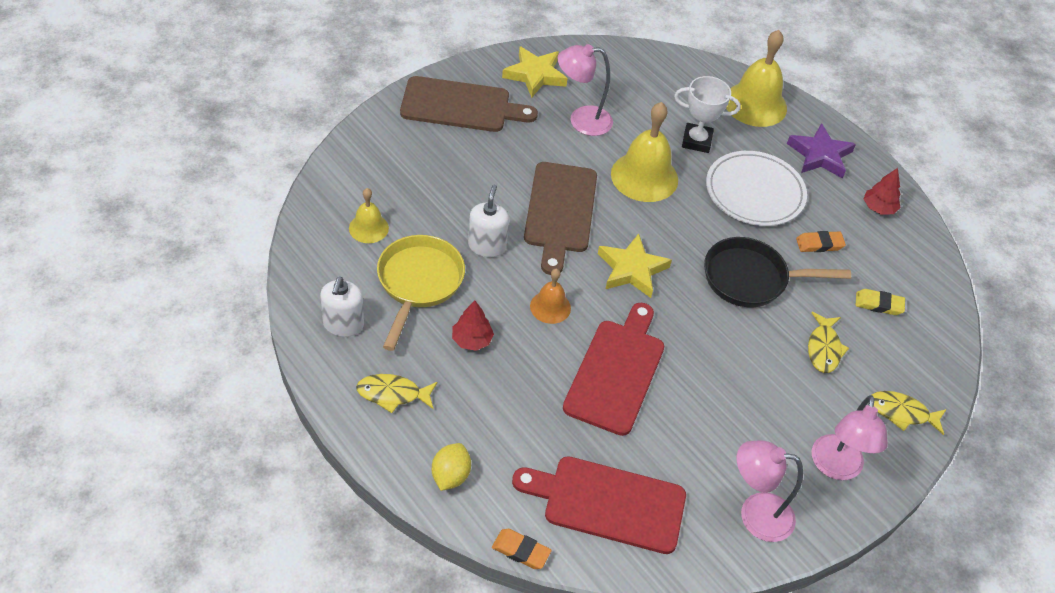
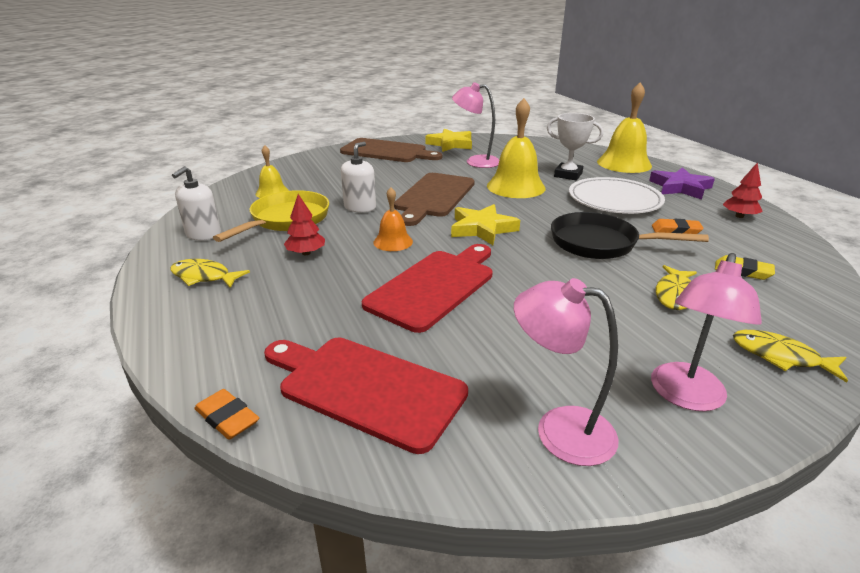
camera: 20 degrees right, 20 degrees down
yellow lemon [432,443,471,491] -> none

